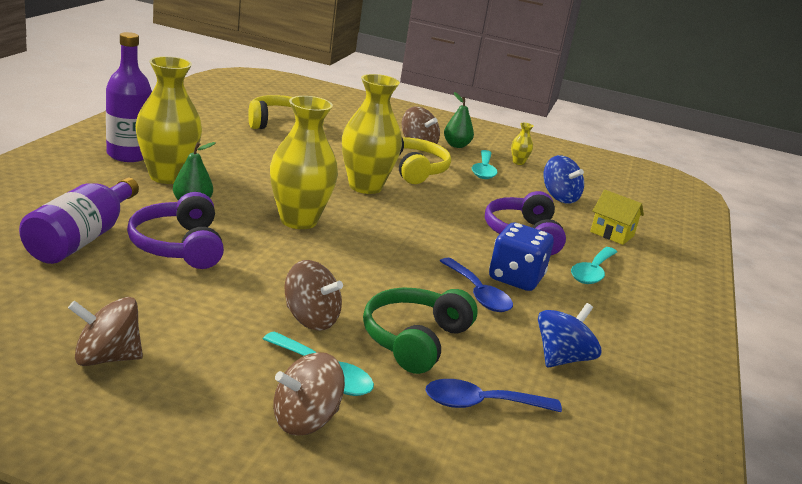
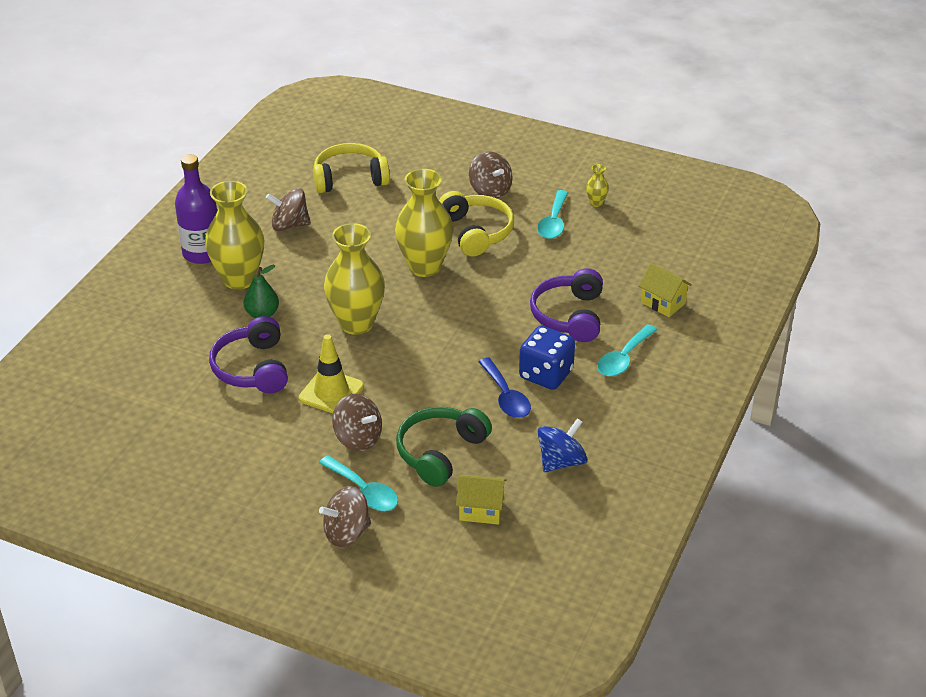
camera: 10 degrees right, 15 degrees up
purple bottle [19,177,139,264] -> none
brown spinning top [68,297,143,366] -> brown spinning top moved to [266,188,311,231]
blue spoon [425,379,562,412] -> yellow house [456,475,507,525]
green pear [444,92,474,148] -> none
blue spinning top [544,155,584,204] -> none
none -> yellow traffic cone [299,334,364,414]

